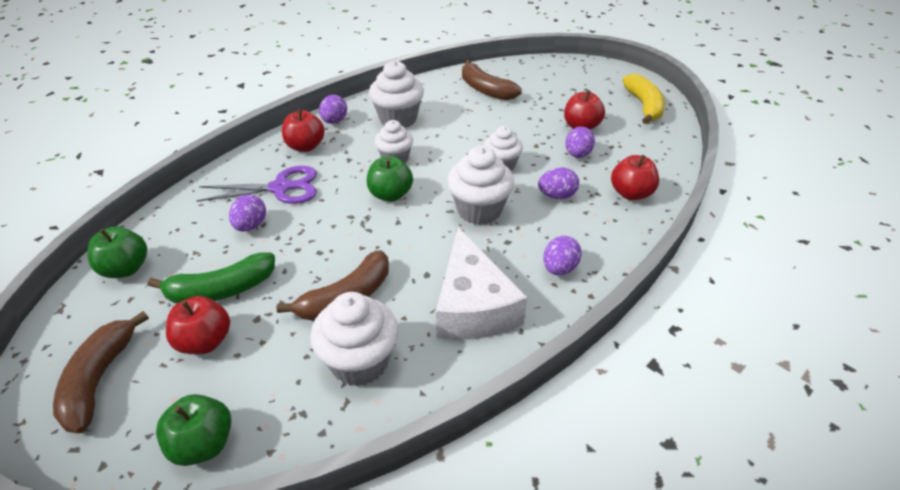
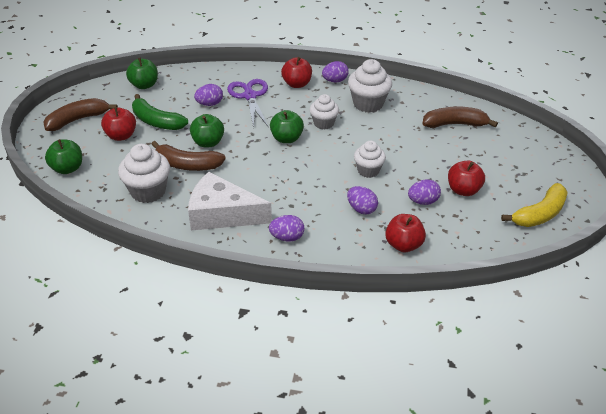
camera: 55 degrees right, 0 degrees up
purple scissors [197,166,317,204] -> purple scissors turned 150 degrees counterclockwise [227,79,268,129]
white cheese [436,227,528,340] -> white cheese turned 60 degrees clockwise [188,172,272,230]
white cupcake [447,146,514,225] -> none
brown banana [462,60,522,100] -> brown banana turned 75 degrees clockwise [423,106,498,128]
none -> green apple [190,114,224,147]

